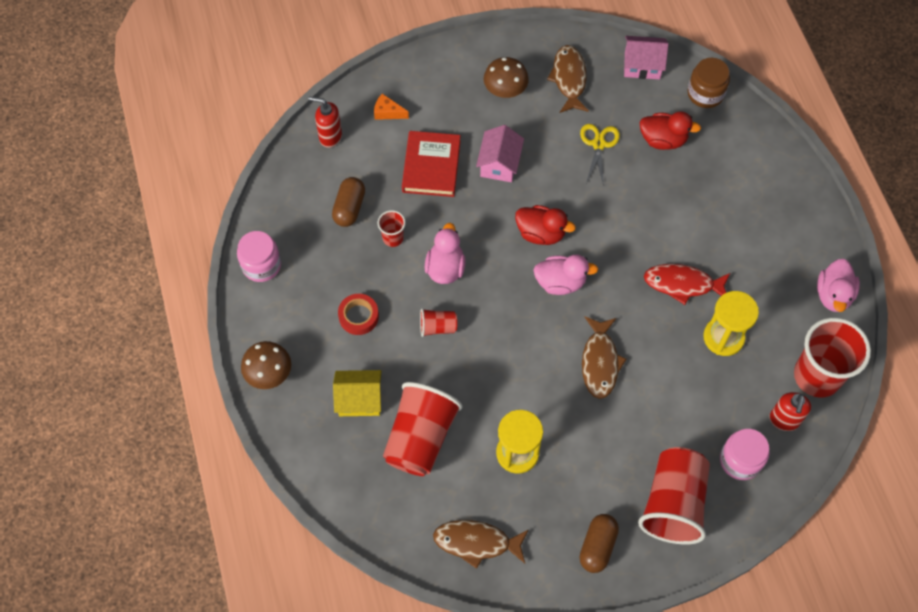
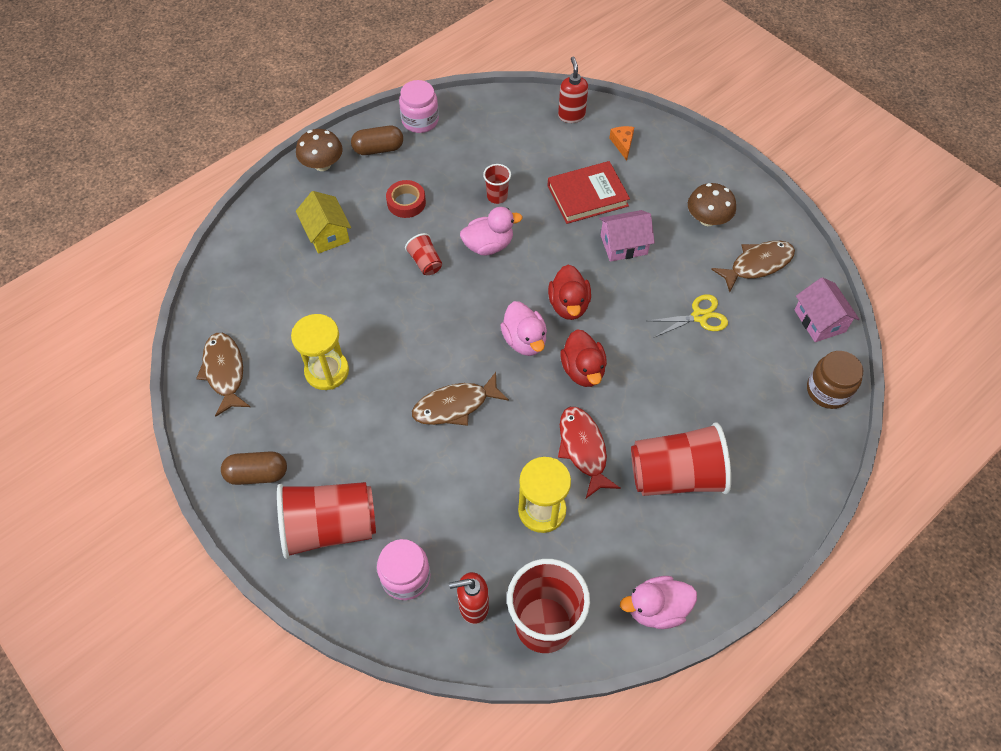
camera: 65 degrees right, 5 degrees down
brown capsule [332,177,365,227] -> brown capsule moved to [351,126,403,155]
red cup [383,382,462,476] -> red cup moved to [631,422,731,496]
red duck [640,111,701,150] -> red duck moved to [560,329,607,387]

